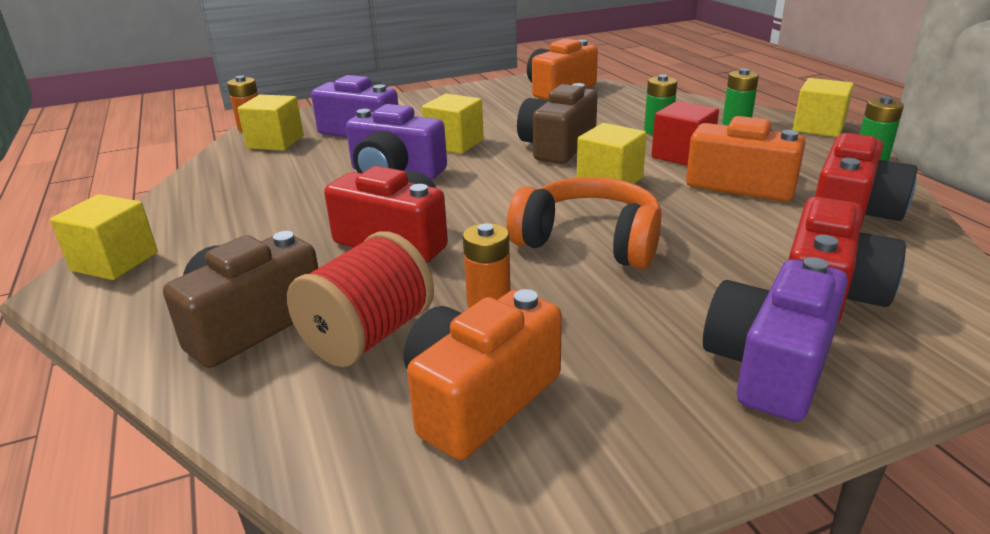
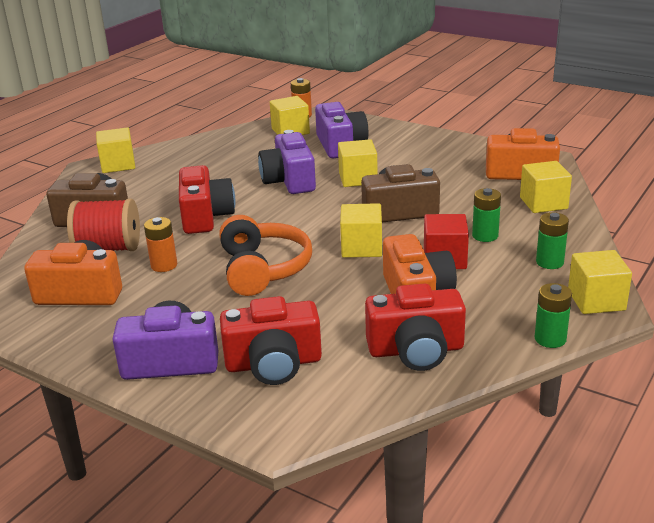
camera: 55 degrees right, 0 degrees up
none -> yellow cube [520,161,572,213]

